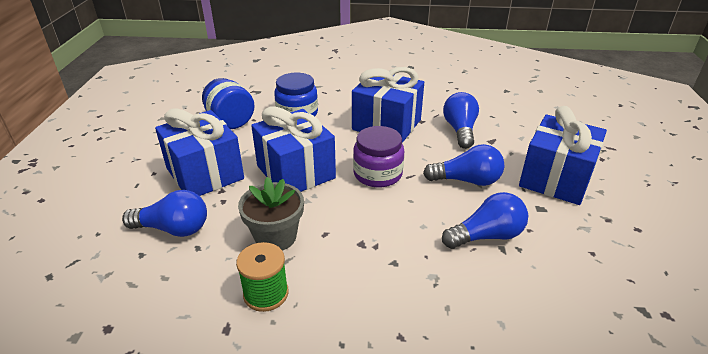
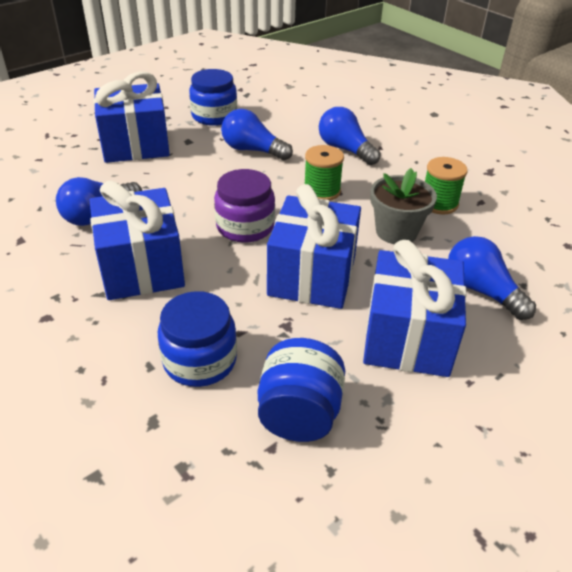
camera: 135 degrees left, 5 degrees up
blue light bulb [423,144,504,186] -> blue light bulb moved to [319,107,381,165]
none -> blue jar [189,69,237,126]
none -> green spool [305,145,344,201]

